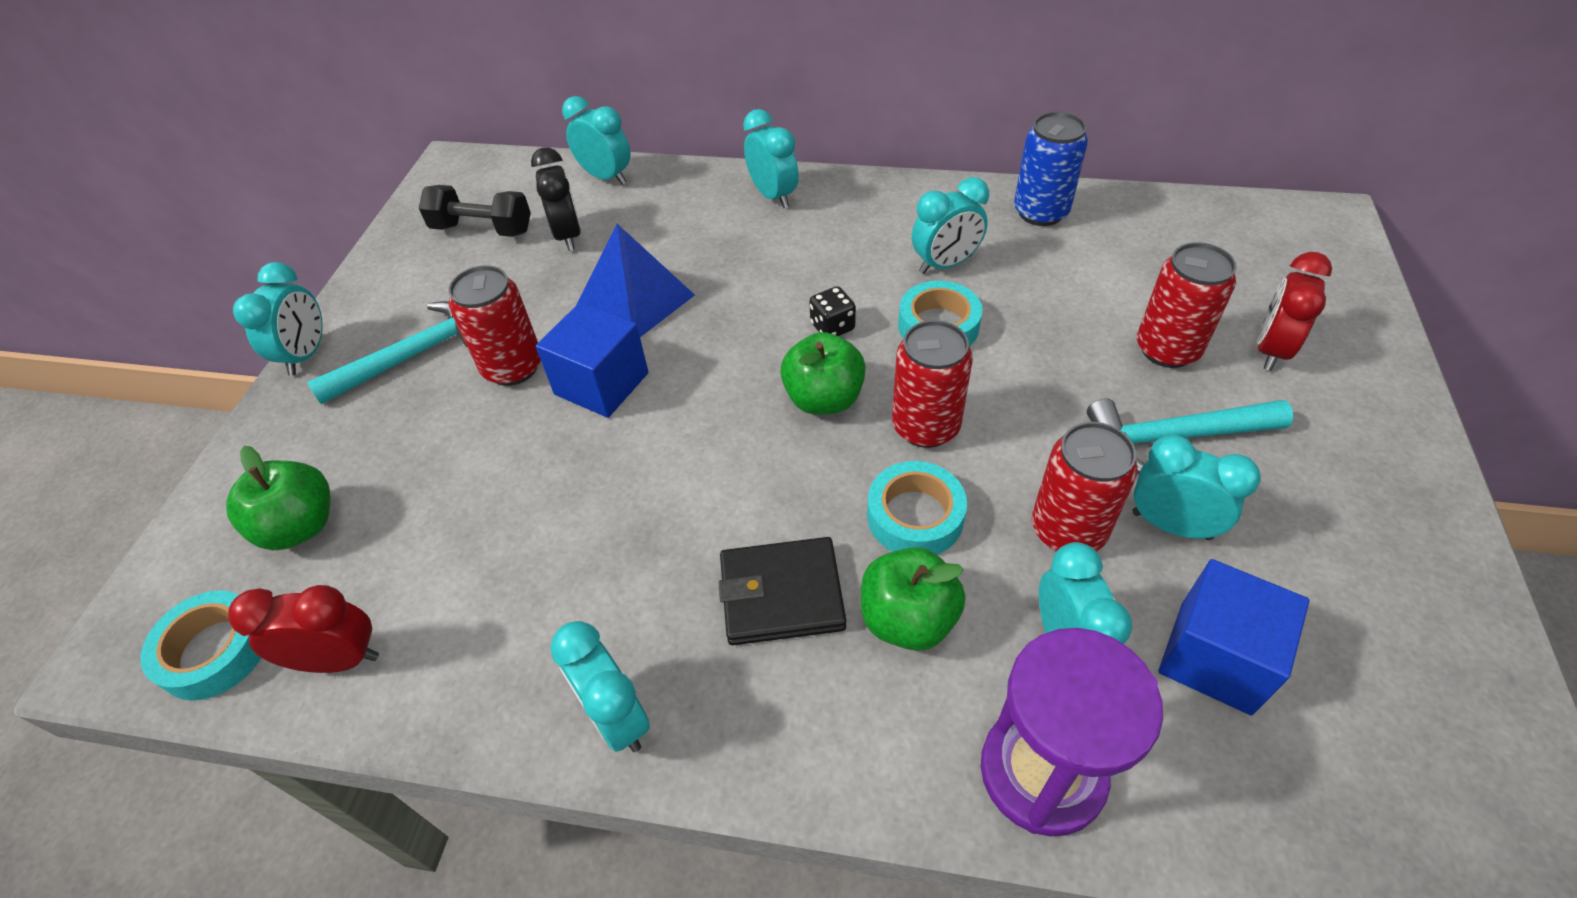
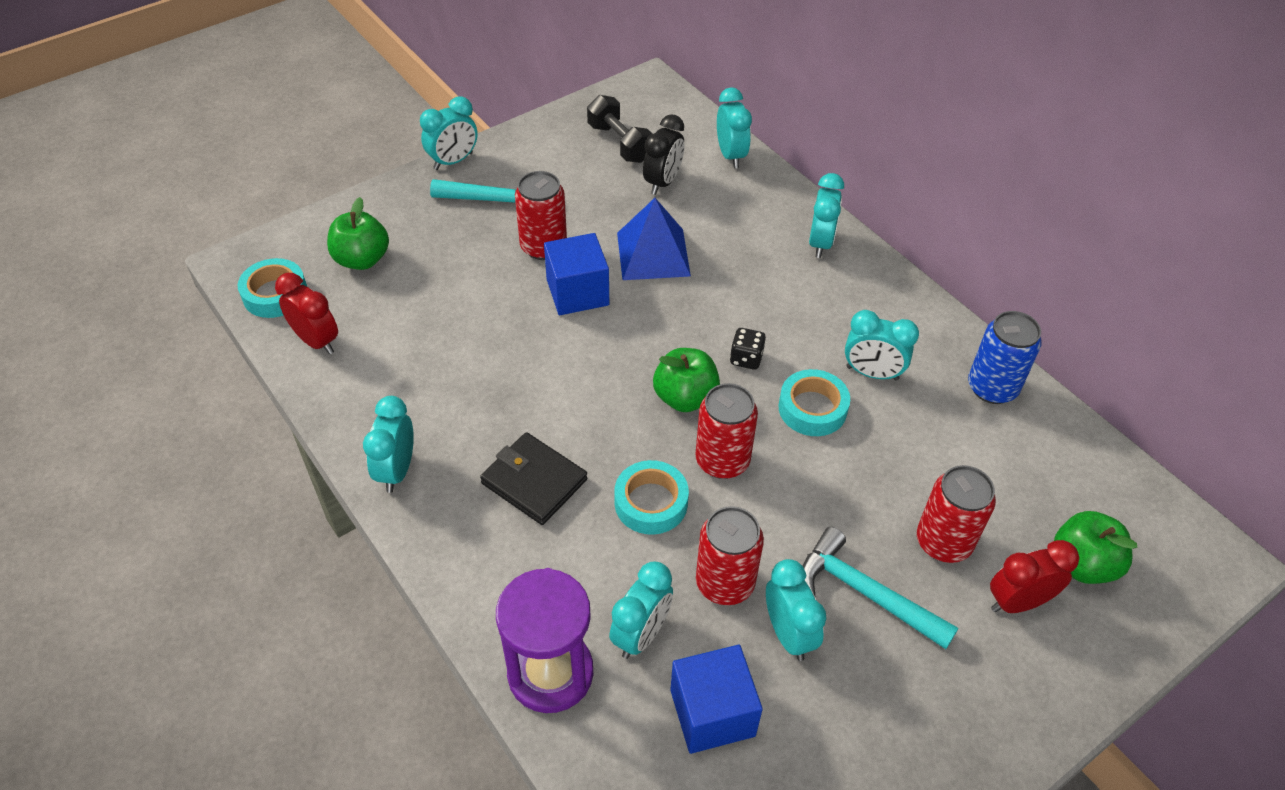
camera: 40 degrees right, 0 degrees up
green apple [861,547,965,651] -> green apple moved to [1054,511,1138,584]

